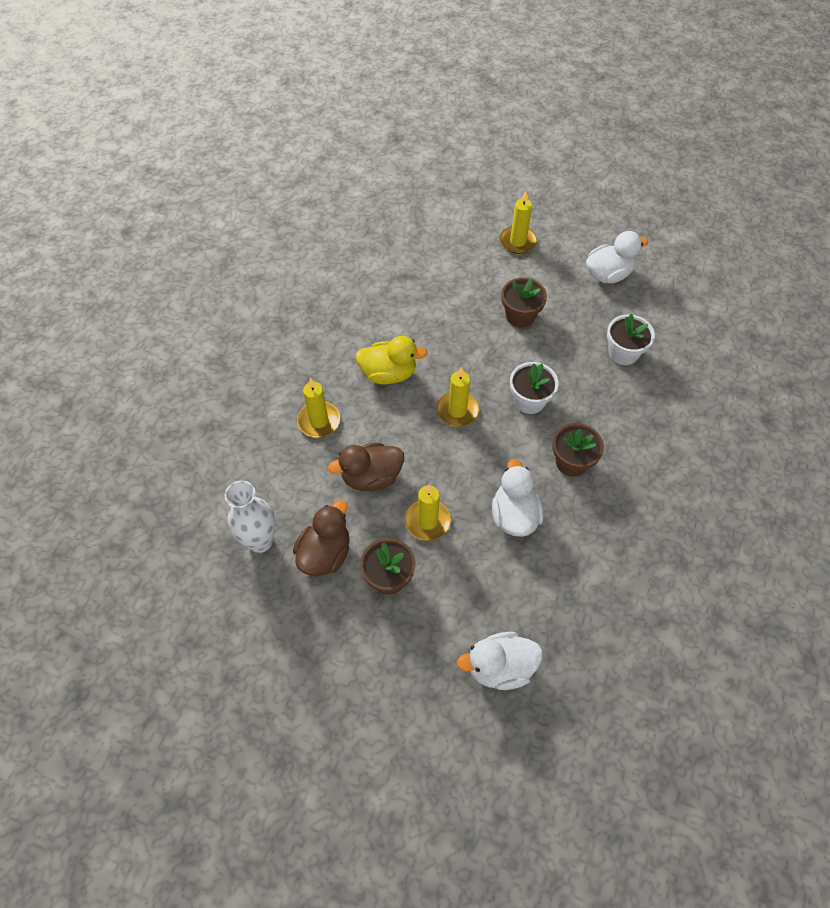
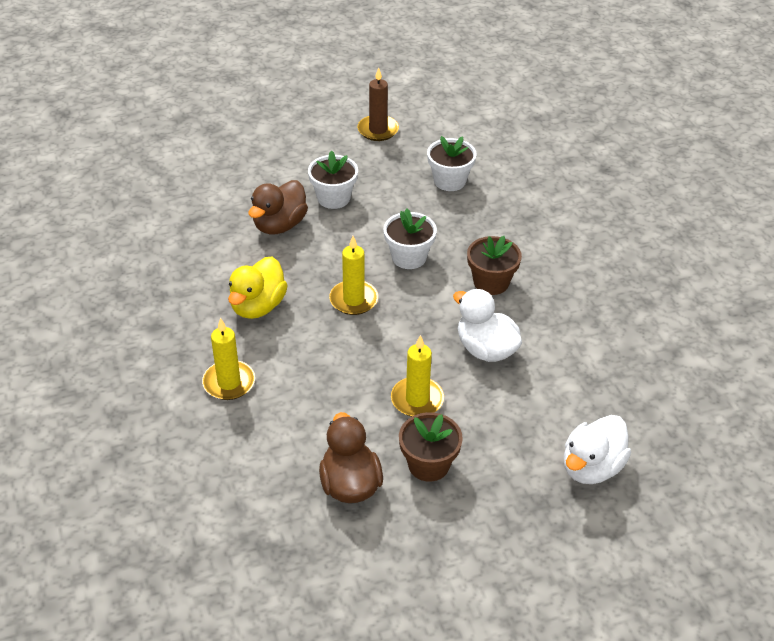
camera: 40 degrees left, 15 degrees down
white vase [225,481,275,553] -> none
brown duck [328,443,404,491] -> brown duck moved to [248,180,308,234]
yellow duck [355,336,427,384] -> yellow duck turned 150 degrees clockwise [228,256,288,319]
yellow candle [500,191,537,254] -> none
brown flower pot [501,278,547,327] -> white flower pot [308,150,358,209]
white duck [586,231,648,283] -> brown candle [357,67,399,141]

